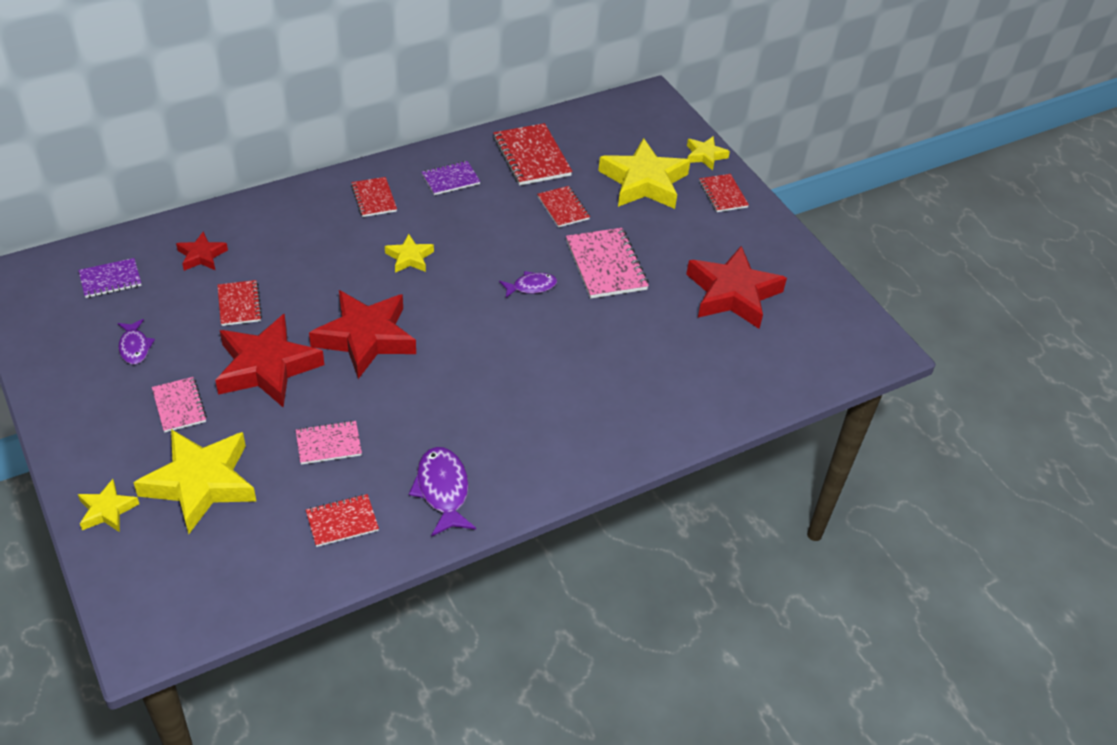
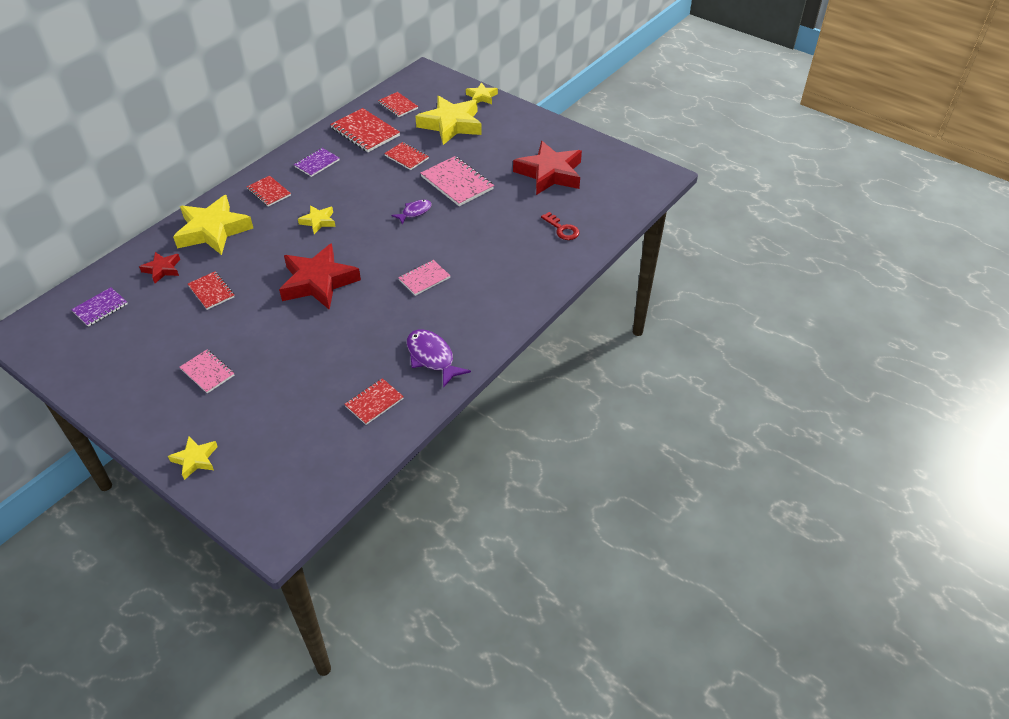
camera: 20 degrees left, 0 degrees up
purple fish [118,319,155,364] -> none
yellow star [133,429,256,534] -> yellow star moved to [173,195,253,255]
red star [215,313,324,407] -> none
pink notebook [296,420,362,465] -> pink notebook moved to [398,260,450,296]
red notebook [699,174,749,212] -> red notebook moved to [378,92,418,117]
none -> red key [541,212,580,240]

